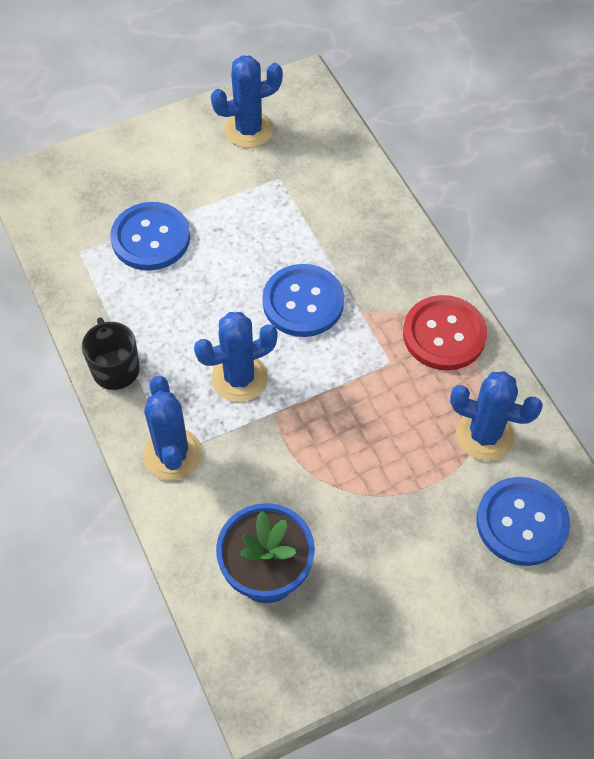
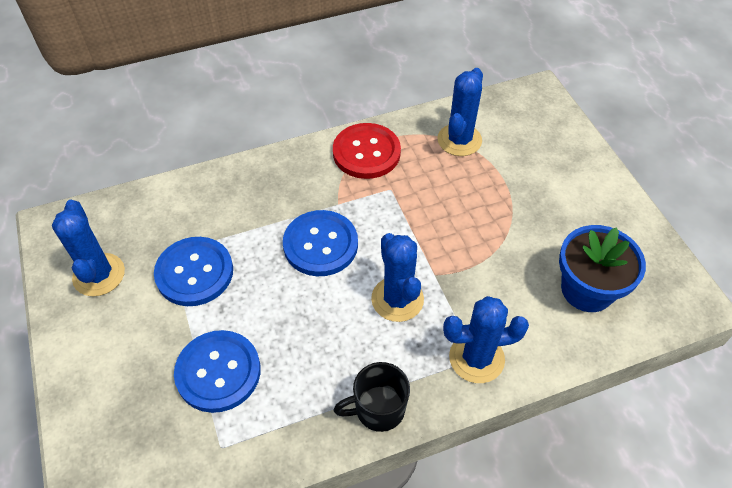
camera: 85 degrees left, 5 degrees down
blue button [477,477,570,566] -> blue button moved to [154,237,233,306]

